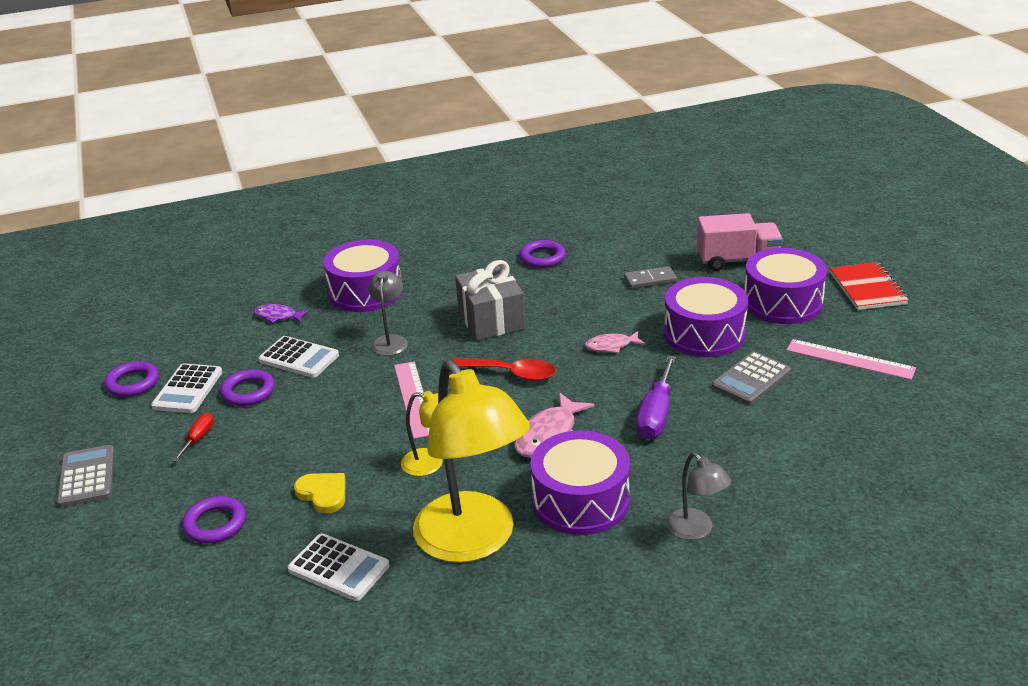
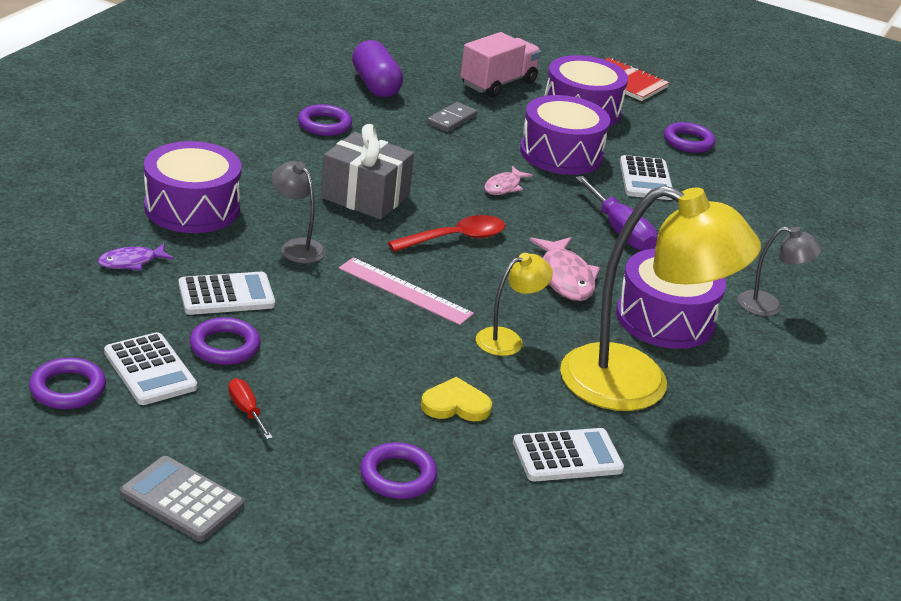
camera: 50 degrees left, 0 degrees up
grey calculator [712,351,791,405] -> white calculator [620,155,673,200]
pink ruler [786,339,916,380] -> purple ring [664,122,716,153]
none -> purple capsule [352,40,403,97]

